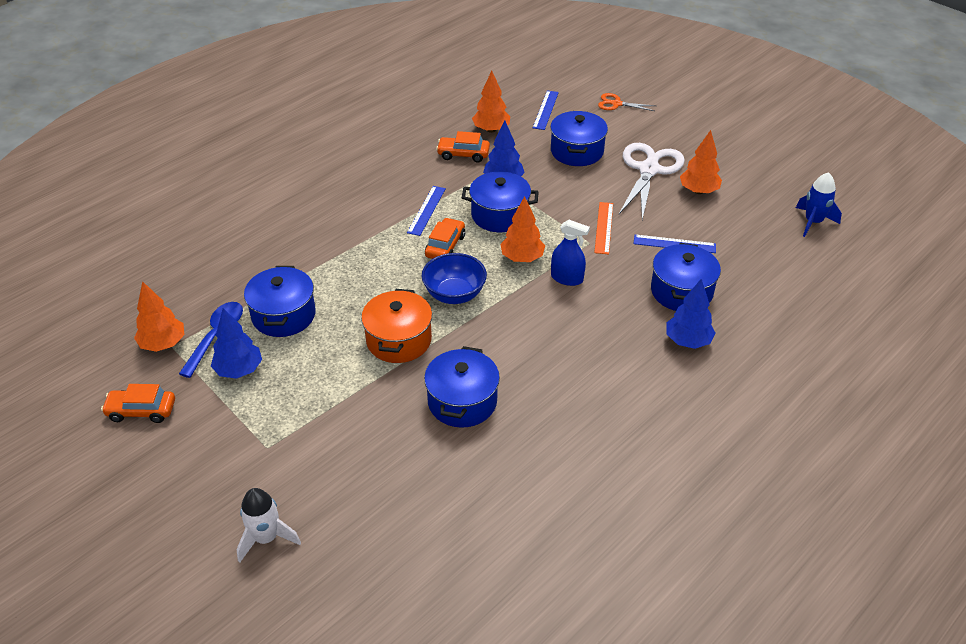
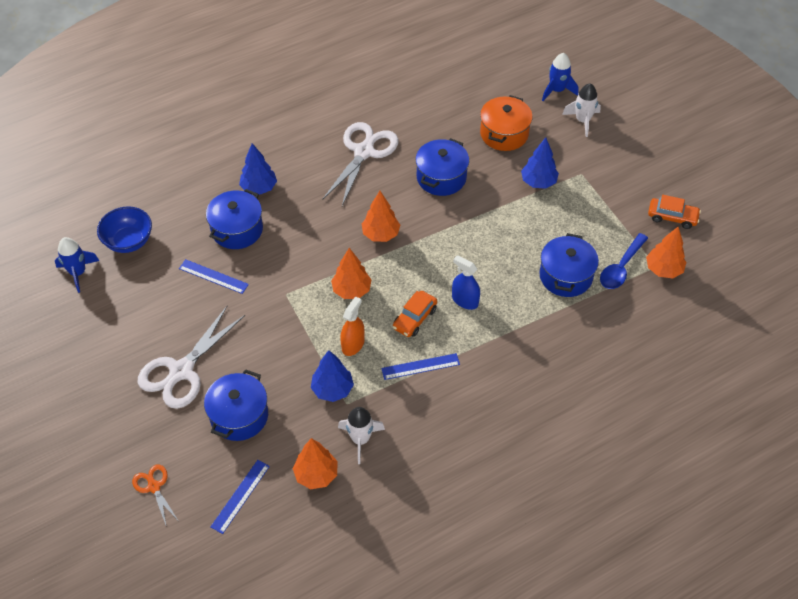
camera: 165 degrees left, 10 degrees up
blue tree [211,308,262,379] -> blue tree moved to [521,137,559,189]
orange pot [361,289,432,363] -> orange pot moved to [480,95,533,151]
blue ruler [407,186,446,236] -> blue ruler turned 45 degrees clockwise [381,353,460,380]
blue bowl [422,253,487,304] -> blue bowl moved to [97,206,152,253]
orange car [436,131,490,163] -> white rocket [338,407,385,464]
blue pot [462,171,539,232] -> orange spray bottle [340,296,365,356]
blue spray bottle [551,220,590,286] -> blue spray bottle moved to [452,255,480,310]
orange ruler [594,202,613,255] -> none
orange scissors [598,93,655,111] -> orange scissors turned 150 degrees counterclockwise [132,464,178,527]
orange tree [680,130,722,194] -> orange tree moved to [362,191,400,242]
none -> white scissors [322,122,399,206]
none -> blue rocket [542,53,578,101]

